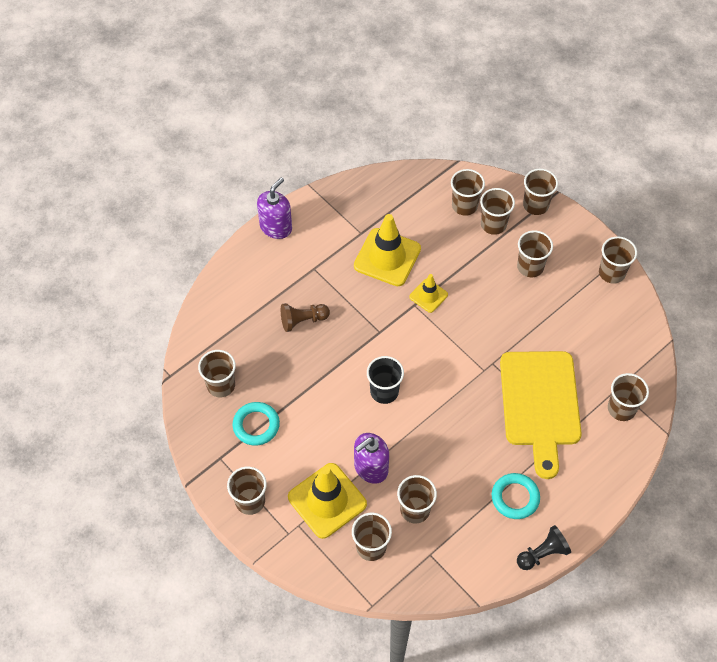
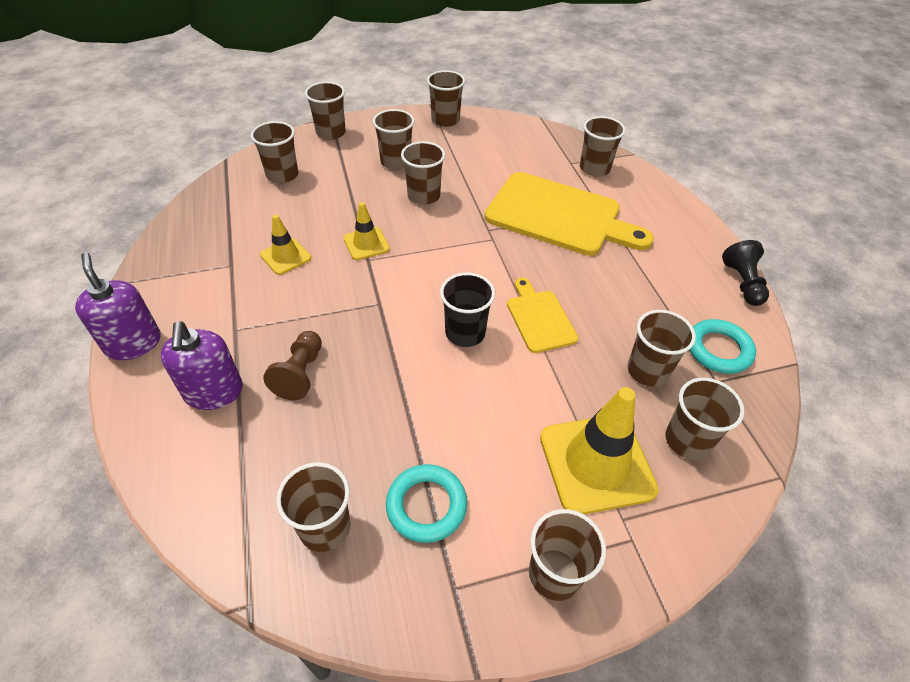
camera: 65 degrees left, 10 degrees down
yellow traffic cone [354,214,421,286] -> yellow traffic cone [260,215,311,275], size x0.53
purple soap dispenser [354,433,389,484] -> purple soap dispenser moved to [160,321,243,410]
brown cup [480,188,515,235] -> brown cup moved to [401,141,445,205]
turquoise ring [492,473,540,519] -> turquoise ring moved to [690,319,756,374]
none -> yellow cutting board [507,278,579,353]

